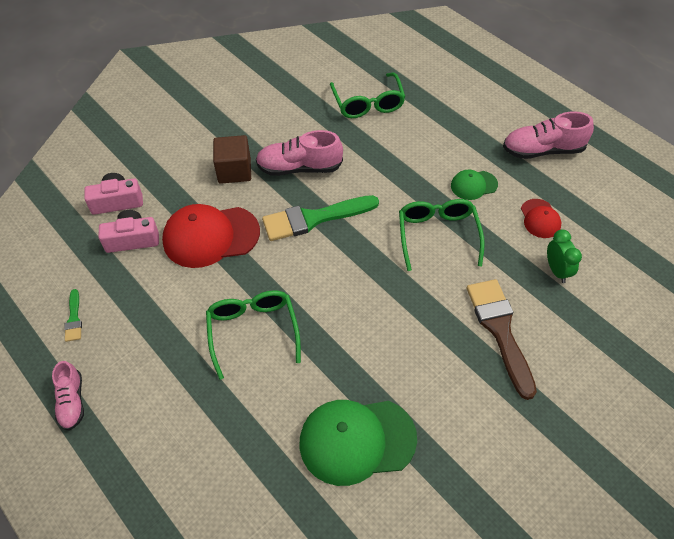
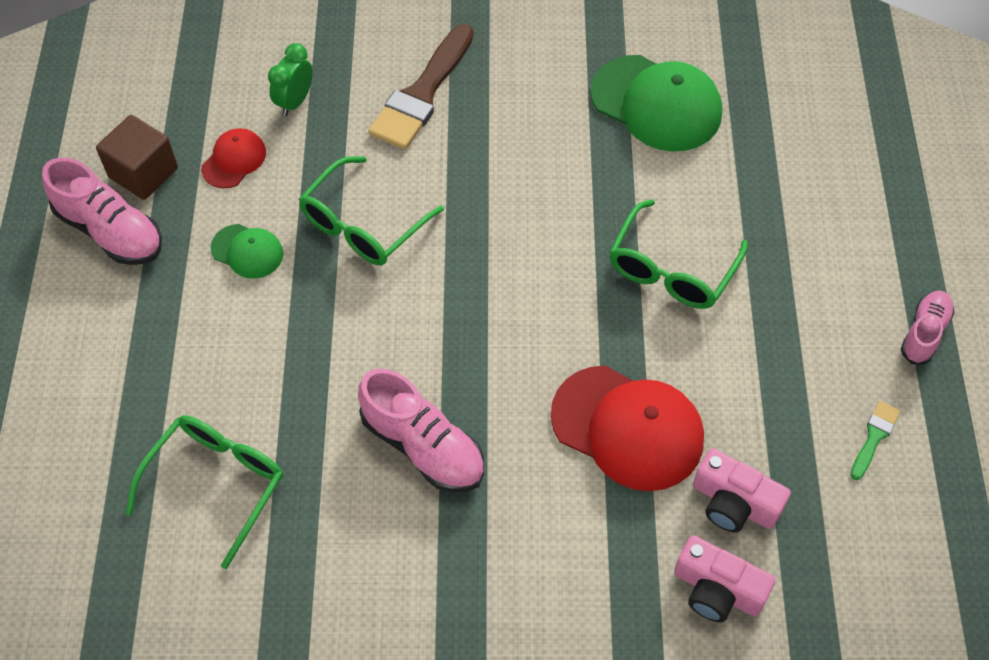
camera: 140 degrees left, 5 degrees up
brown cube [213,135,251,184] -> brown cube moved to [96,115,178,200]
green brush [262,195,379,241] -> none

